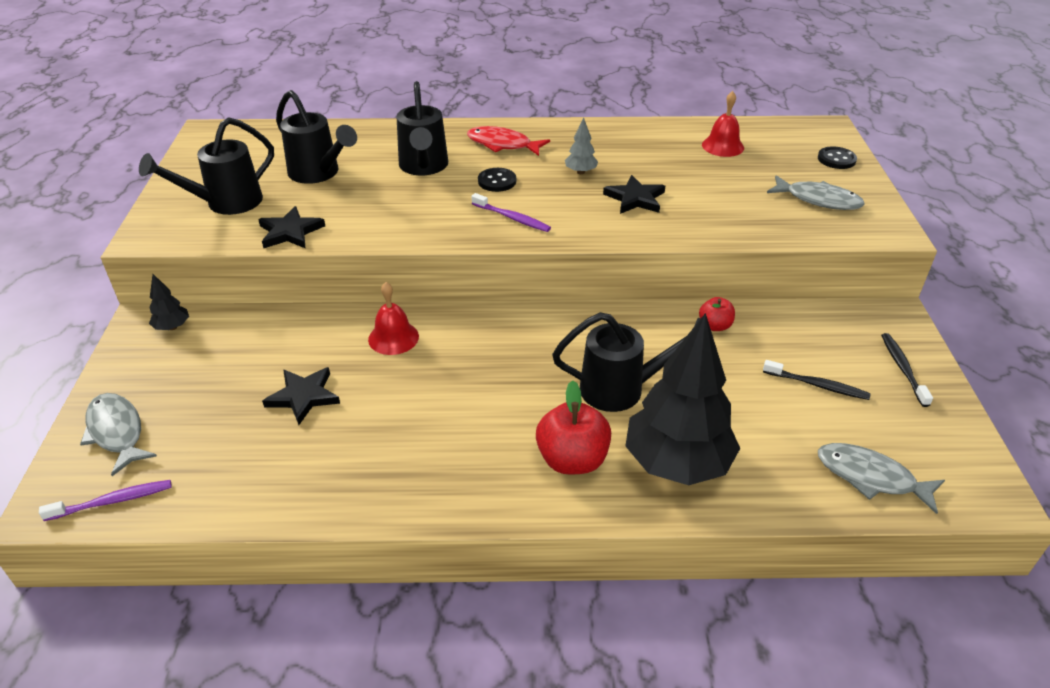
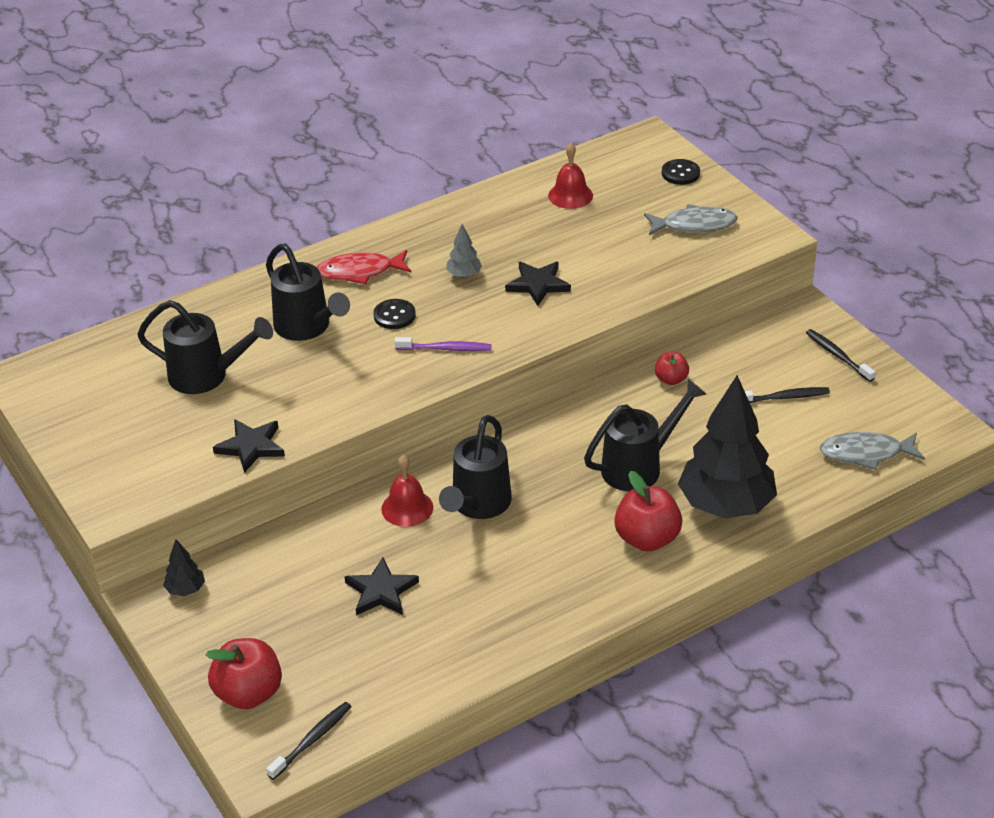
camera: 30 degrees left, 0 degrees up
purple toothbrush [39,480,172,521] -> black toothbrush [266,702,352,780]
grey fish [80,393,157,476] -> red apple [206,638,282,709]
black watering can [139,117,274,215] -> black watering can moved to [439,415,512,519]

